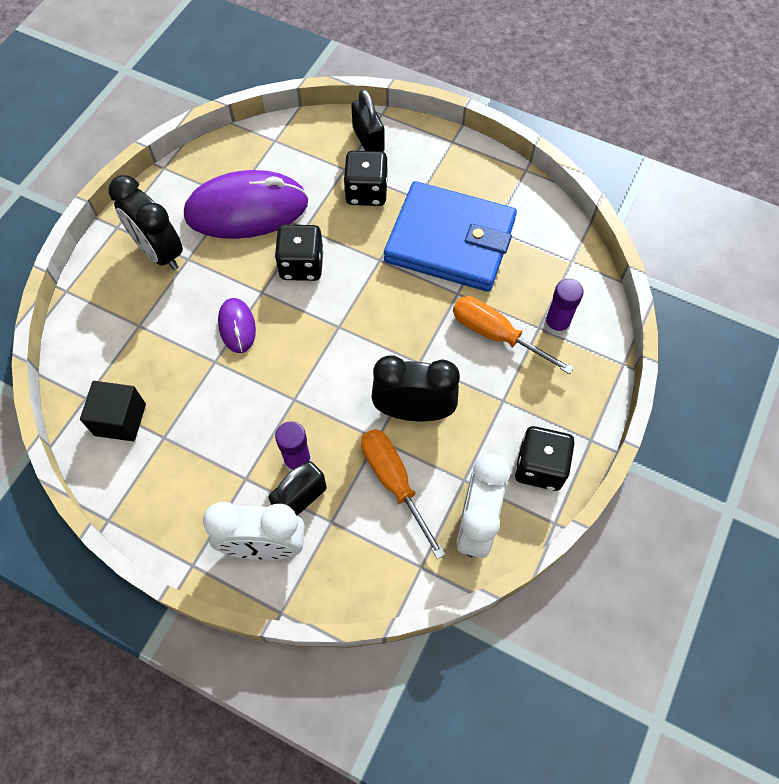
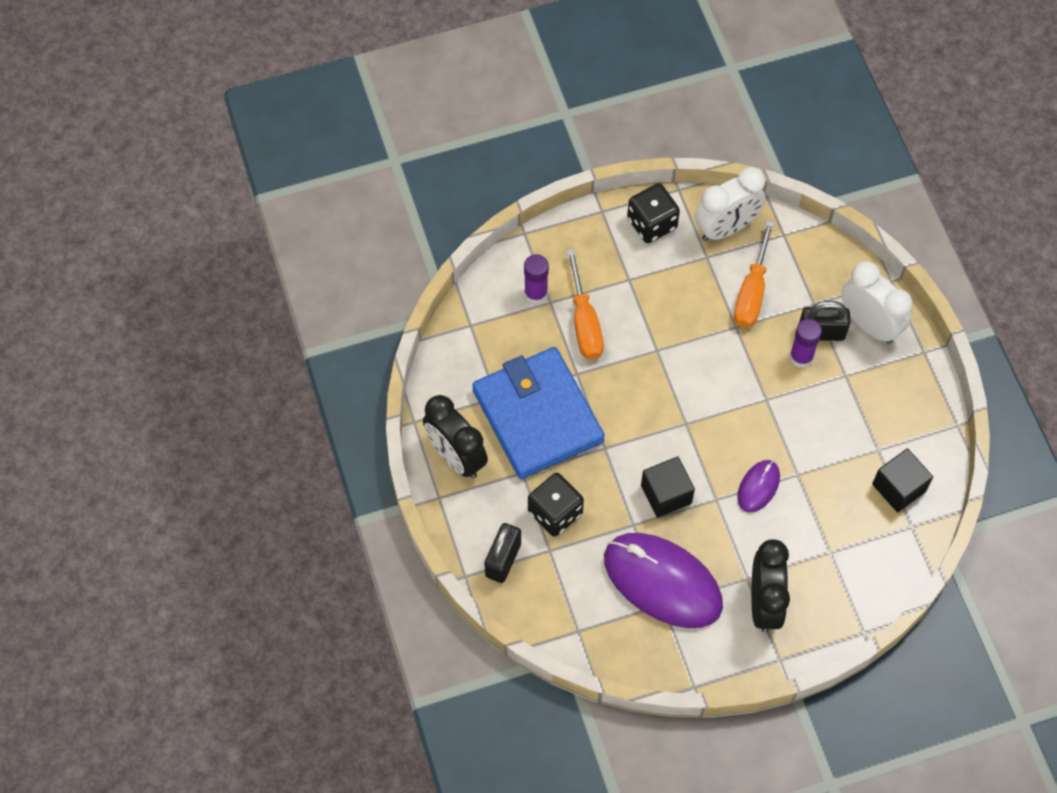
camera: 135 degrees left, 0 degrees up
black dice [275,224,324,281] -> black cube [641,457,695,518]
black clock [371,355,460,422] -> black clock moved to [423,395,488,478]

